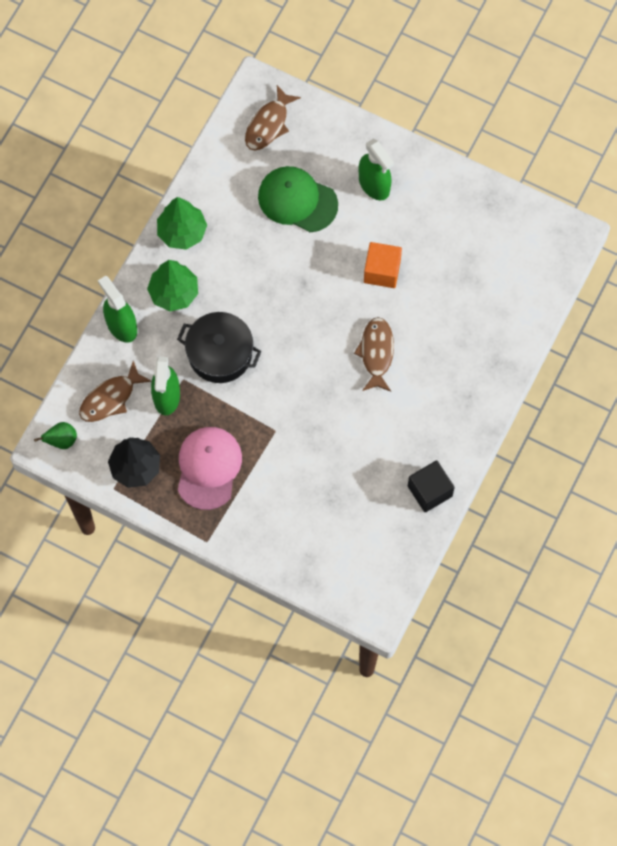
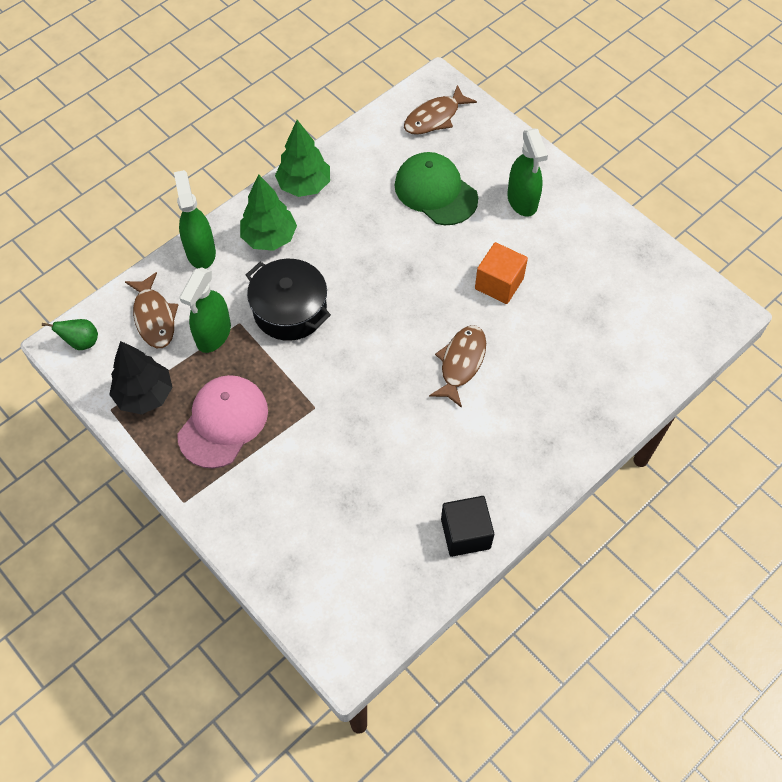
camera: 20 degrees right, 10 degrees down
brown fish [79,361,152,422] -> brown fish turned 90 degrees counterclockwise [125,272,178,348]

